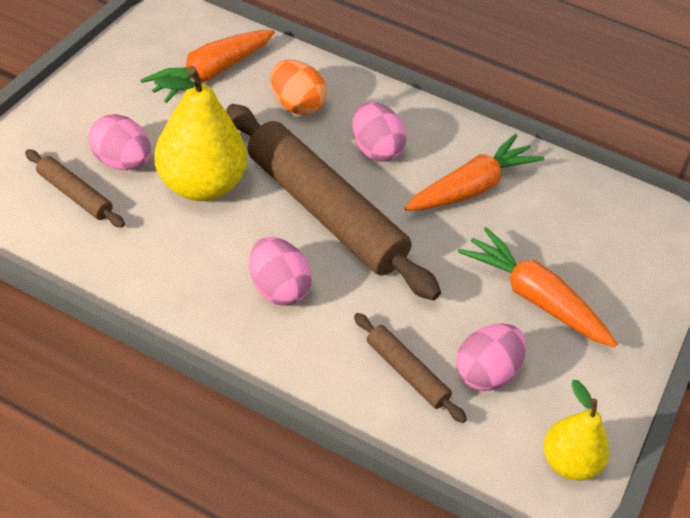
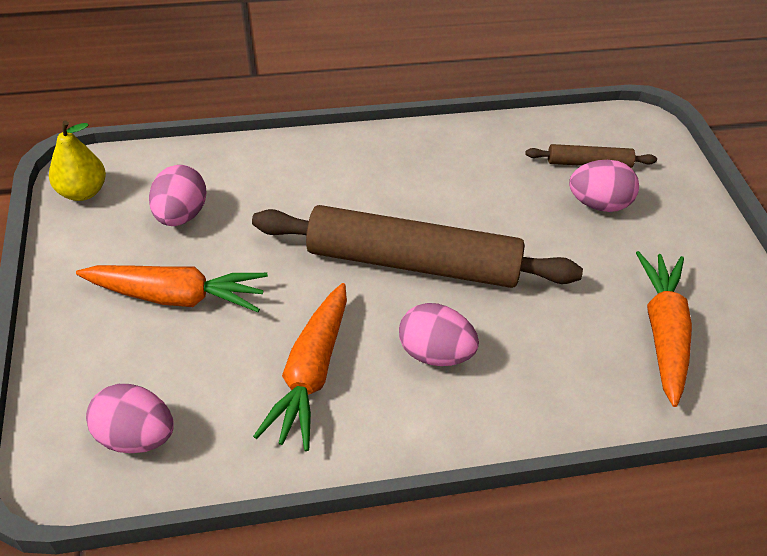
camera: 145 degrees right, 0 degrees up
yellow pear [154,66,247,201] -> none
pink egg [249,237,312,306] -> pink egg moved to [86,384,174,453]
orange egg [270,60,327,115] -> none
brown rolling pin [354,313,467,423] -> none

